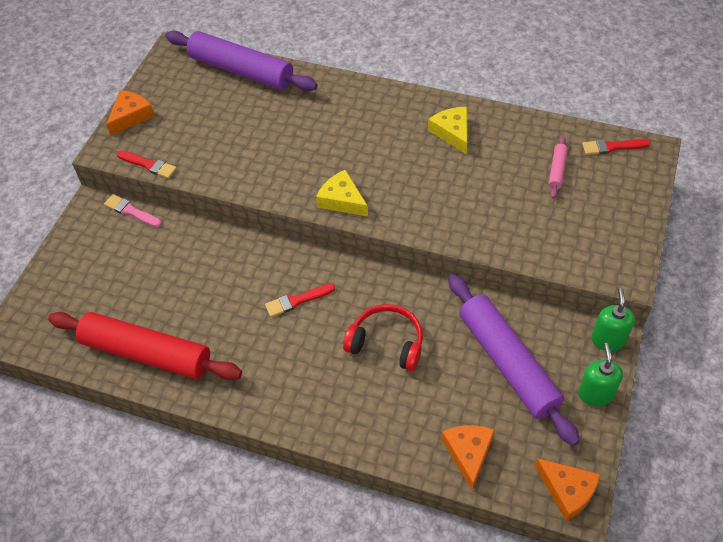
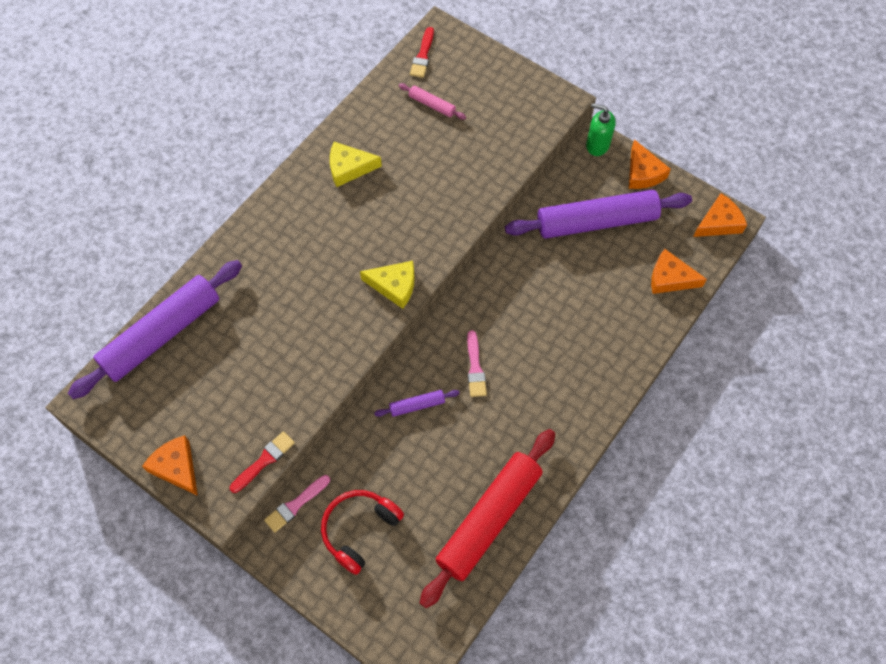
camera: 75 degrees left, 10 degrees up
red brush [265,284,335,317] -> pink brush [467,330,487,397]
yellow cheese [316,170,368,216] -> yellow cheese turned 135 degrees counterclockwise [360,261,415,309]
red headphones [343,304,423,371] -> red headphones moved to [321,490,404,575]
green soap dispenser [578,343,623,406] -> orange cheese [629,139,671,189]
none -> purple rolling pin [374,390,460,417]

